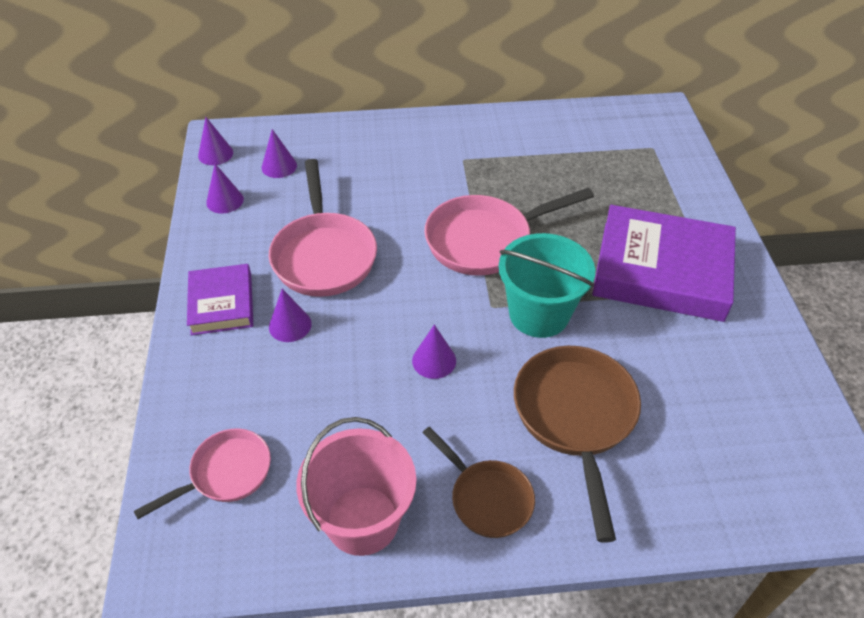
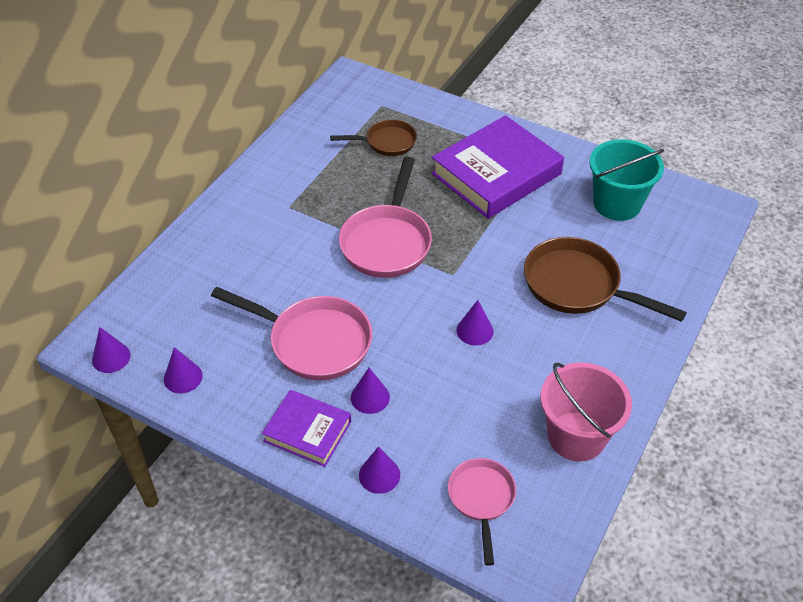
camera: 55 degrees left, 0 degrees up
purple cone [262,129,297,178] -> purple cone moved to [359,446,400,494]
brown pan [422,427,535,538] -> brown pan moved to [330,119,417,156]
turquoise bucket [499,233,595,338] -> turquoise bucket moved to [589,139,664,221]

